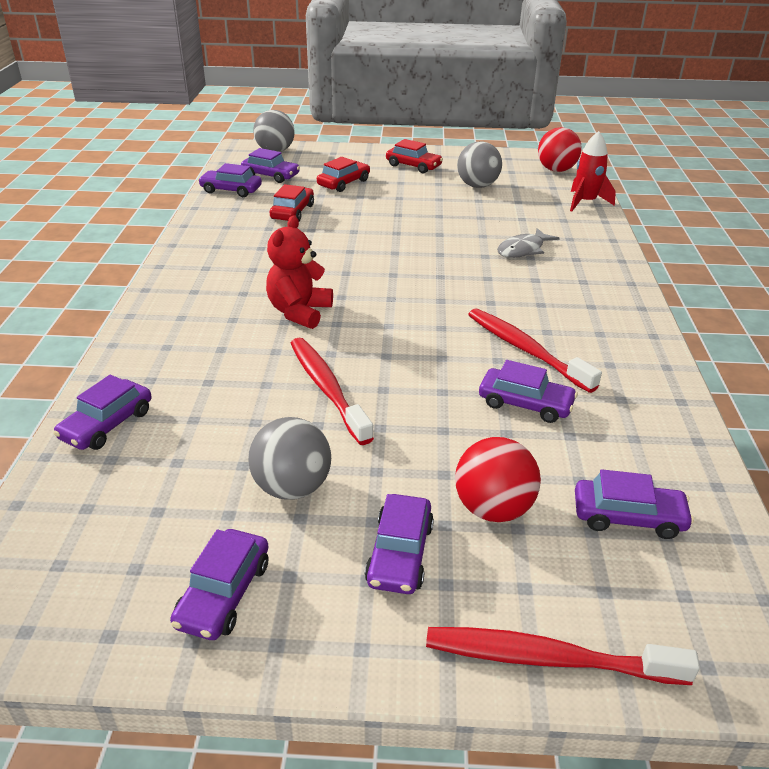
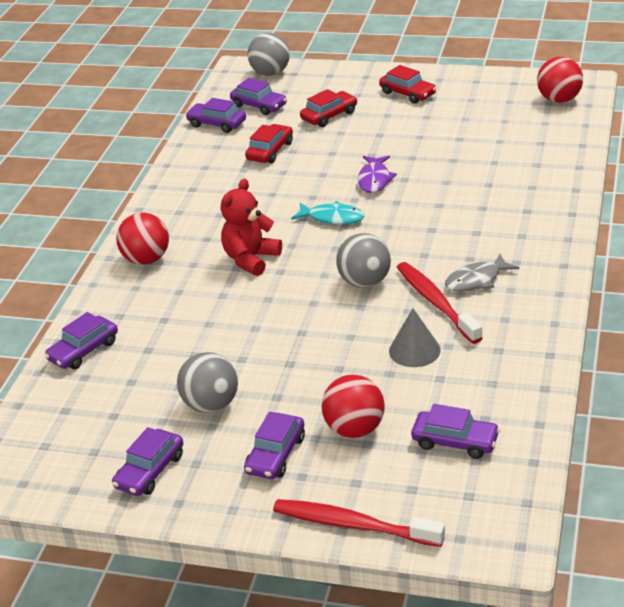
camera: 15 degrees right, 0 degrees up
red toothbrush [291,338,374,445] -> none
grey ball [457,141,502,188] -> grey ball moved to [336,233,391,288]
purple car [479,360,578,423] -> grey cone [389,309,441,367]
grey fish [497,228,560,258] -> grey fish moved to [445,254,519,292]
red rocket [570,131,616,212] -> none
none -> red ball [116,213,169,265]
none -> turquoise fish [291,201,364,225]
none -> purple fish [358,156,397,193]

